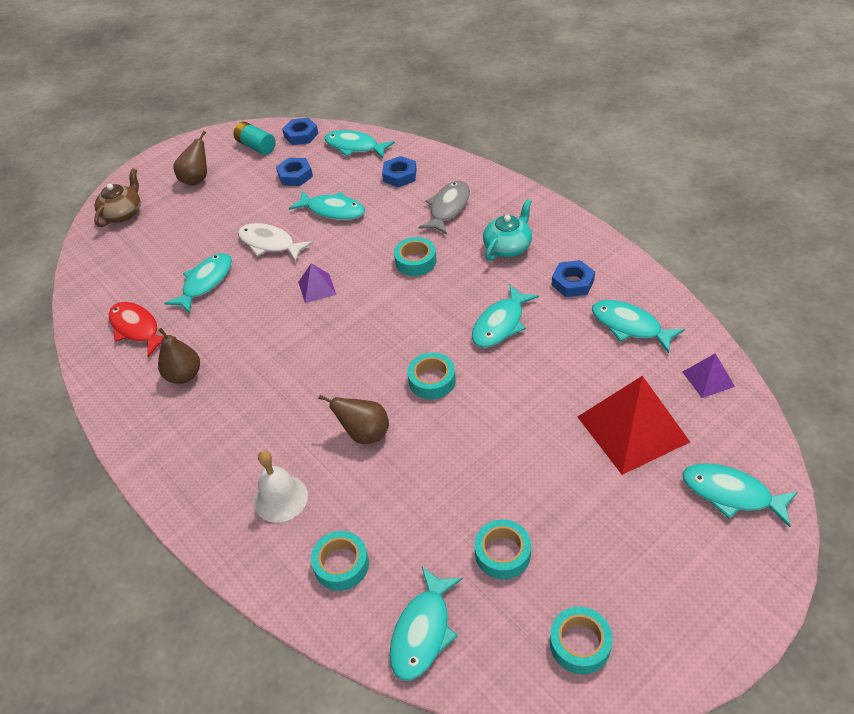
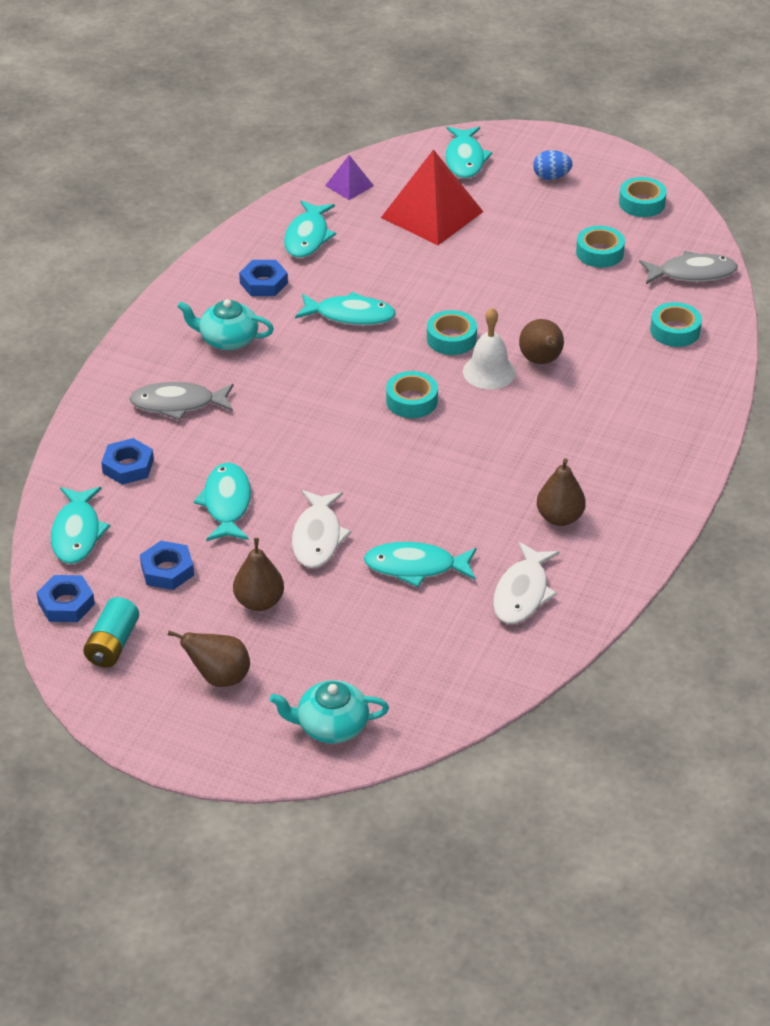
camera: 120 degrees left, 5 degrees down
brown teapot [94,168,141,227] -> turquoise teapot [270,680,389,744]
red fish [109,302,176,357] -> white fish [493,542,560,624]
white bell [254,450,308,523] -> white bell moved to [463,308,516,389]
purple pyramid [298,263,336,303] -> none
turquoise fish [389,567,462,681] -> grey fish [639,251,738,284]
turquoise tape [394,237,437,276] -> turquoise tape moved to [386,371,438,418]
none -> brown pear [233,538,284,611]
none -> blue egg [533,150,573,180]

